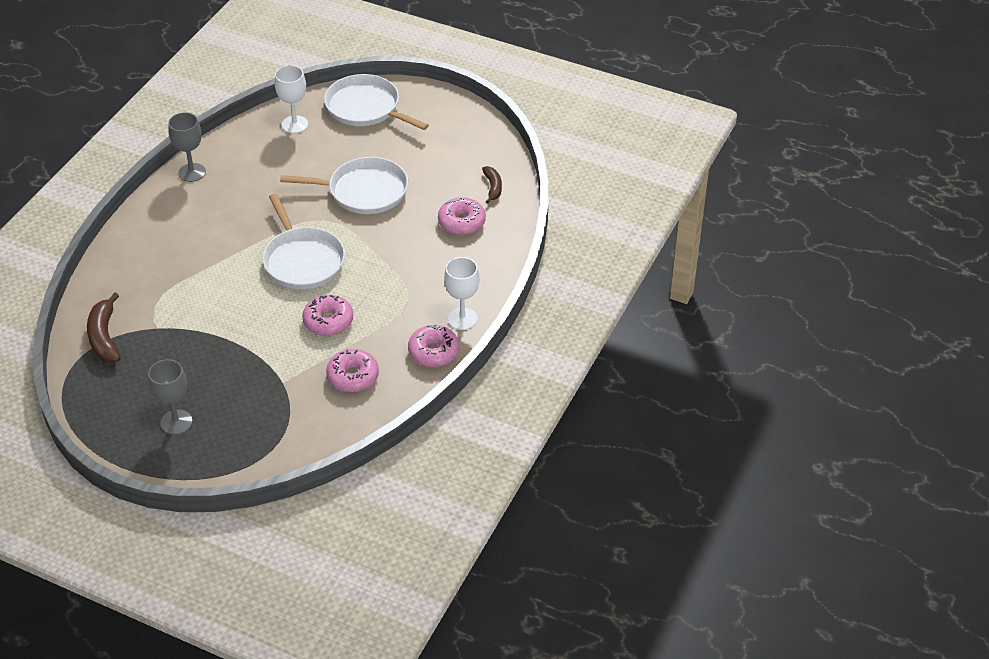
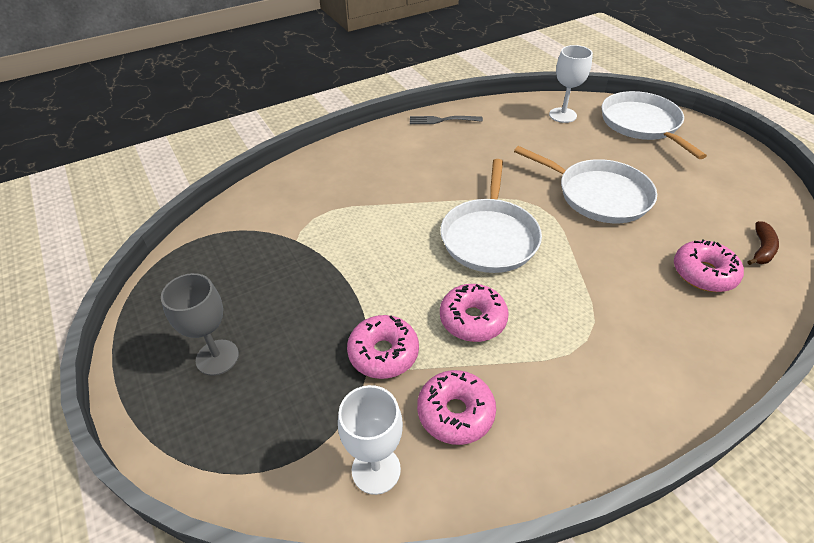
camera: 35 degrees right, 0 degrees up
brown banana [87,293,121,363] -> none
grey goblet [168,112,206,182] -> grey fork [410,116,483,124]
pink donut [408,324,460,367] -> pink donut moved to [347,315,419,379]
white goblet [444,257,479,330] -> white goblet moved to [338,385,403,495]

